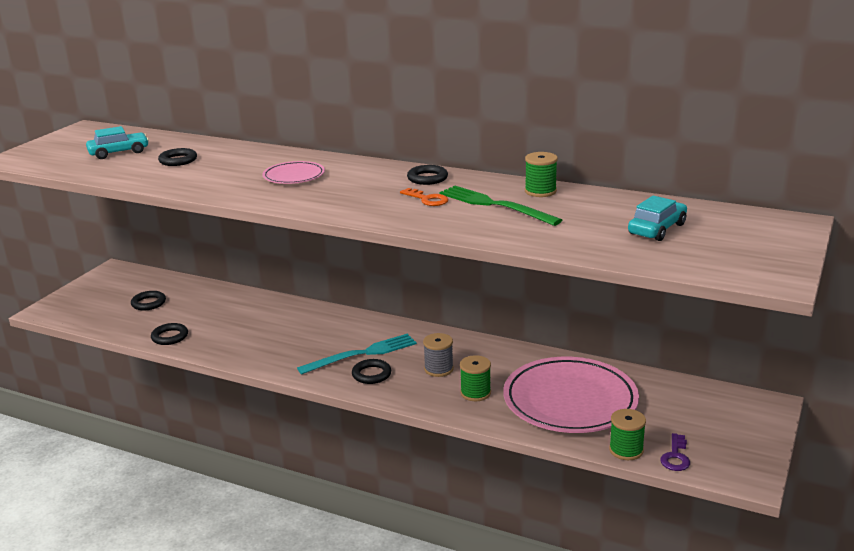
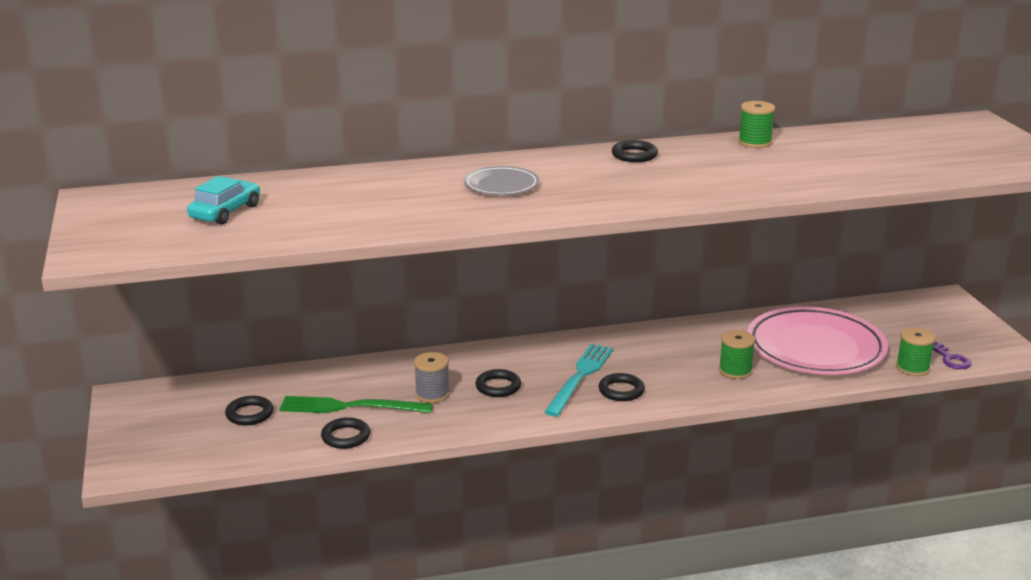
camera: 40 degrees left, 0 degrees up
black ring [158,148,197,166] -> black ring moved to [475,369,521,397]
pink plate [262,161,325,184] -> grey plate [464,166,539,195]
orange key [400,188,448,206] -> none
grey spool [423,333,454,377] -> grey spool moved to [414,352,450,403]
green fork [440,186,562,226] -> green fork moved to [279,396,433,413]
turquoise car [628,196,687,241] -> none

